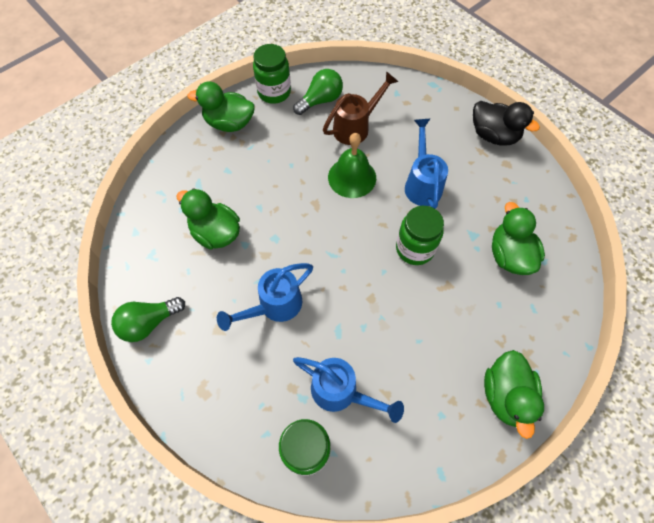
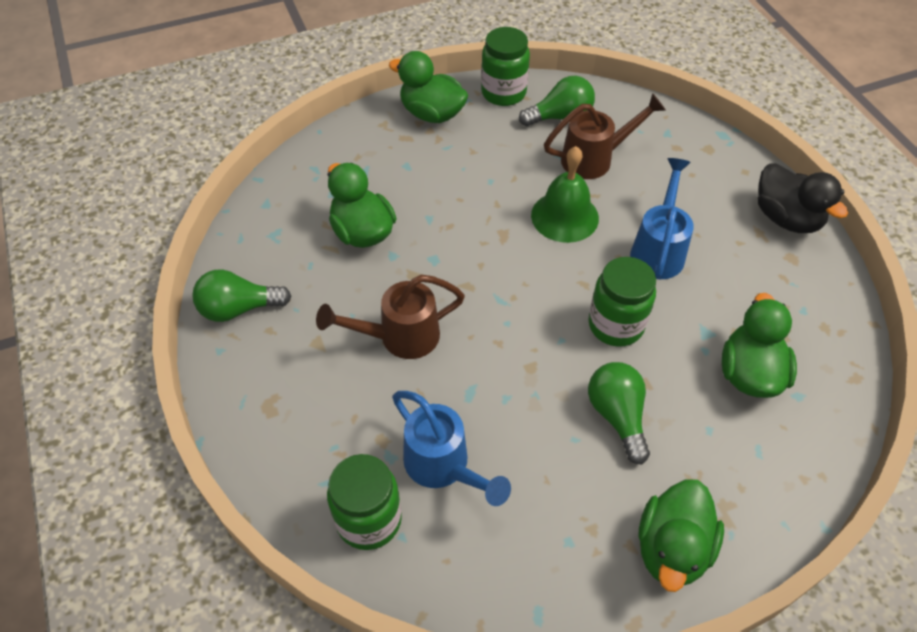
camera: 20 degrees right, 10 degrees down
blue watering can [217,263,313,331] -> brown watering can [316,275,465,359]
none -> green light bulb [588,362,650,464]

